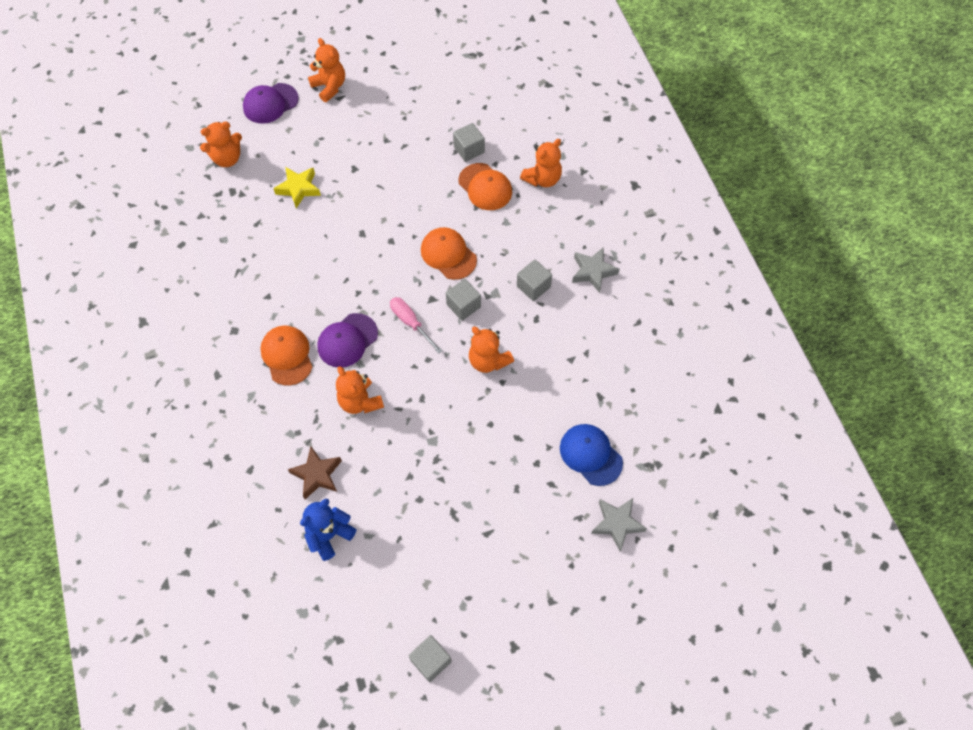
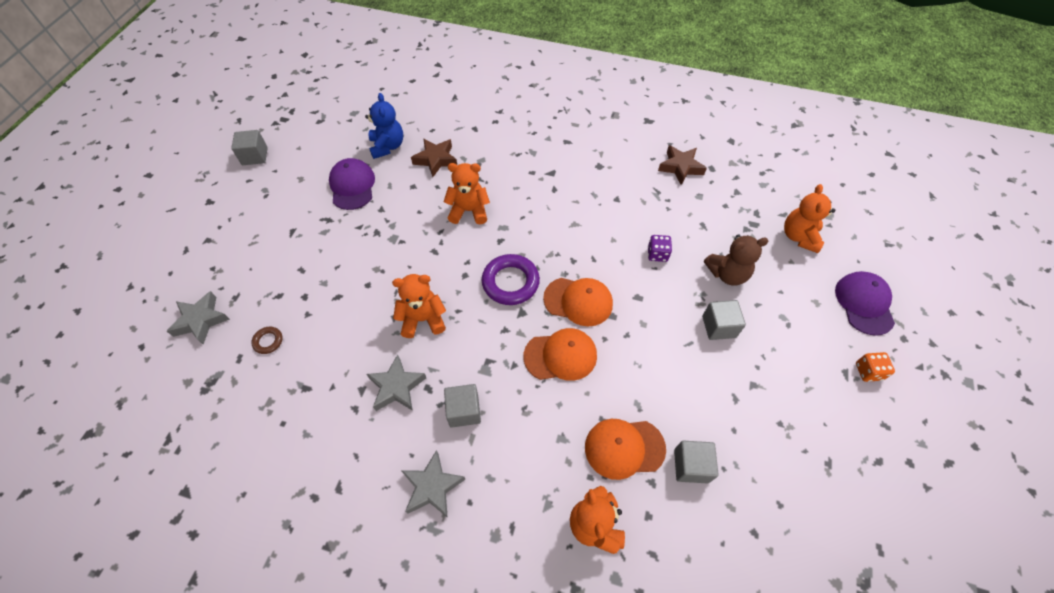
camera: 125 degrees right, 5 degrees down
orange cap [260,326,313,386] -> orange cap moved to [543,278,613,327]
yellow star [273,167,321,208] -> brown teddy bear [704,234,768,286]
orange teddy bear [308,38,345,102] -> orange dice [856,352,895,382]
purple cap [317,313,378,367] -> purple cap moved to [329,158,375,210]
pink screwdriver [390,297,442,353] -> purple ring [482,254,540,305]
grey cube [446,279,481,321] -> grey cube moved to [702,300,746,340]
blue cap [560,424,623,486] -> brown ring [251,327,283,354]
none -> grey star [366,354,426,411]
none -> purple dice [648,235,672,262]
none -> brown star [658,145,707,185]

